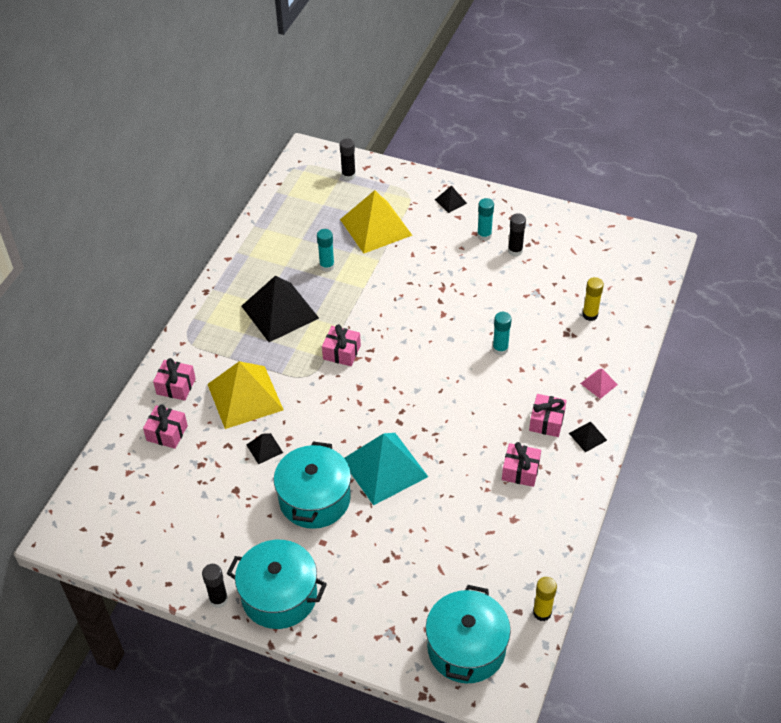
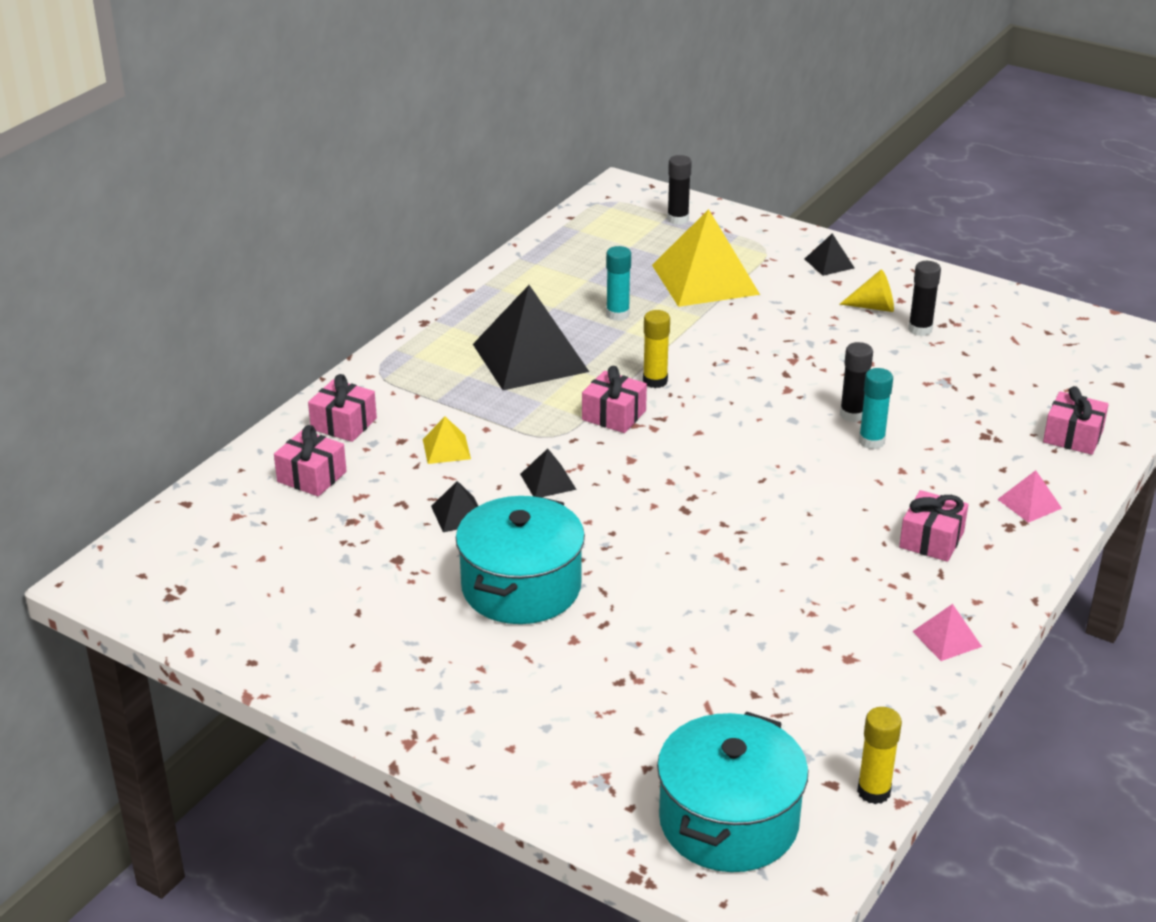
camera: 10 degrees right, 15 degrees down
black glue stick [202,564,228,608] -> black glue stick moved to [840,342,873,422]
yellow pyramid [207,361,284,429] -> yellow pyramid [423,417,471,464], size x0.44
turquoise pot [227,540,327,629] -> none
turquoise pyramid [344,433,428,506] -> none
turquoise glue stick [477,198,494,241] -> yellow cone [839,269,894,312]
pink gift [502,442,541,487] -> pink gift moved to [1043,386,1109,455]
black pyramid [569,421,607,452] -> black pyramid moved to [520,448,577,497]
yellow glue stick [582,277,604,321] -> yellow glue stick moved to [643,310,670,388]
none -> pink pyramid [912,604,982,661]

